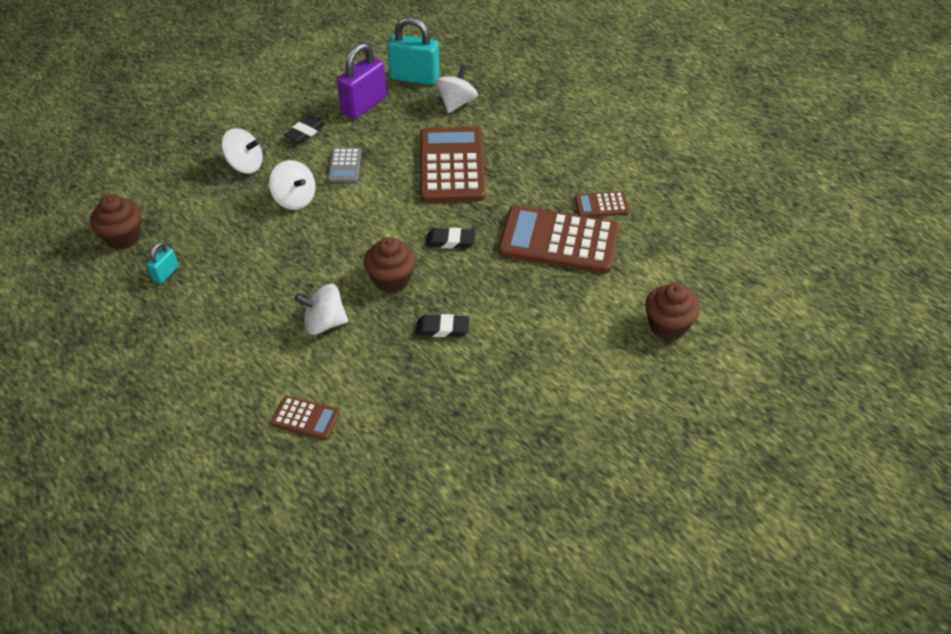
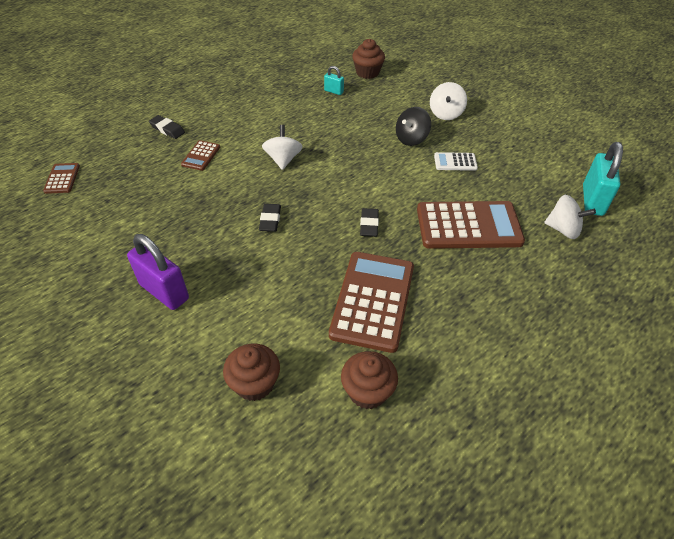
camera: 90 degrees right, 0 degrees up
white spinning top [269,160,315,210] -> black spinning top [396,107,431,146]
black eraser [284,115,326,144] -> black eraser moved to [149,115,185,139]
grey calculator [328,148,361,182] -> white calculator [434,152,478,171]
purple padlock [337,43,386,119] -> purple padlock moved to [127,234,189,310]
brown cupcake [364,237,416,292] -> brown cupcake moved to [341,351,398,409]
brown calculator [575,192,629,217] -> brown calculator moved to [43,163,80,194]

